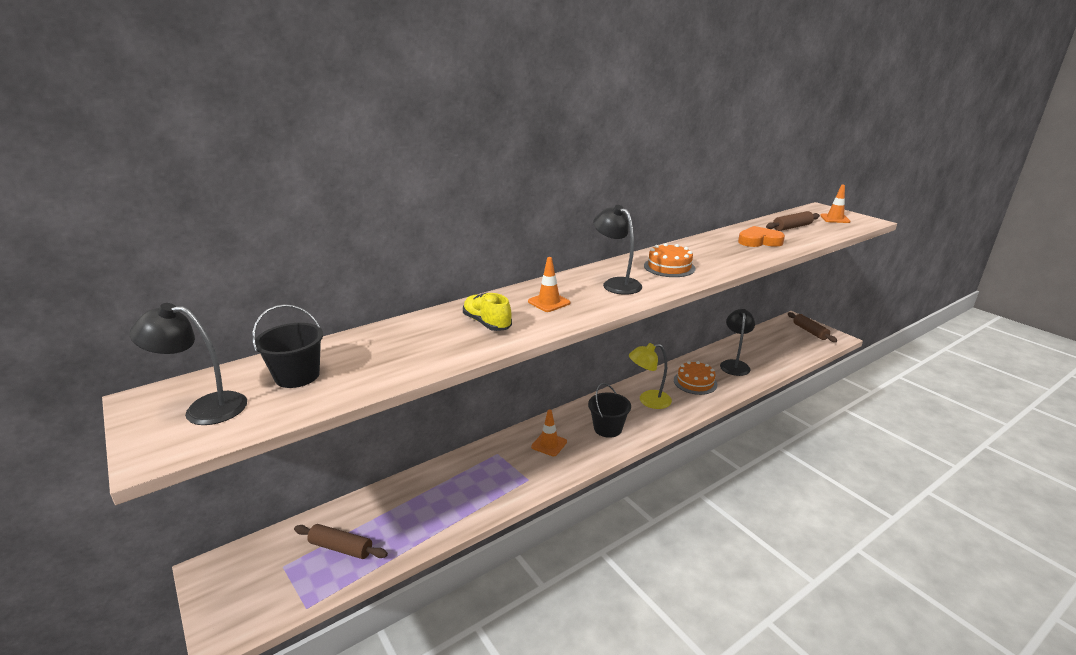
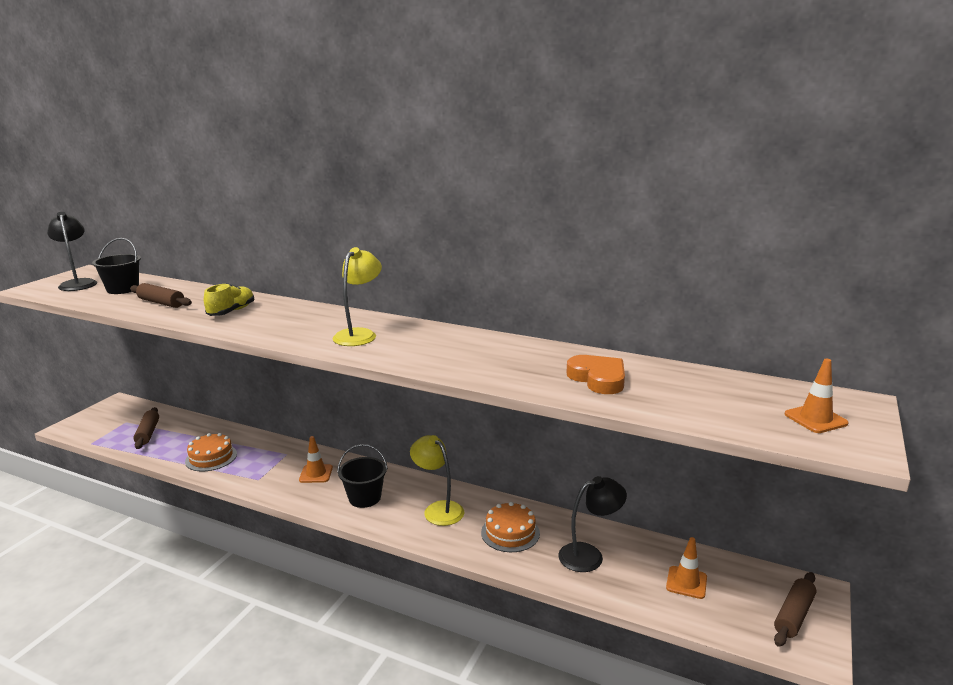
camera: 60 degrees right, 5 degrees down
orange traffic cone [528,257,571,312] -> orange traffic cone moved to [666,537,707,599]
black lamp [593,205,642,295] -> yellow lamp [333,247,382,346]
orange cake [644,243,695,277] -> orange cake moved to [185,433,237,471]
brown rolling pin [766,211,820,231] -> brown rolling pin moved to [130,283,192,308]

